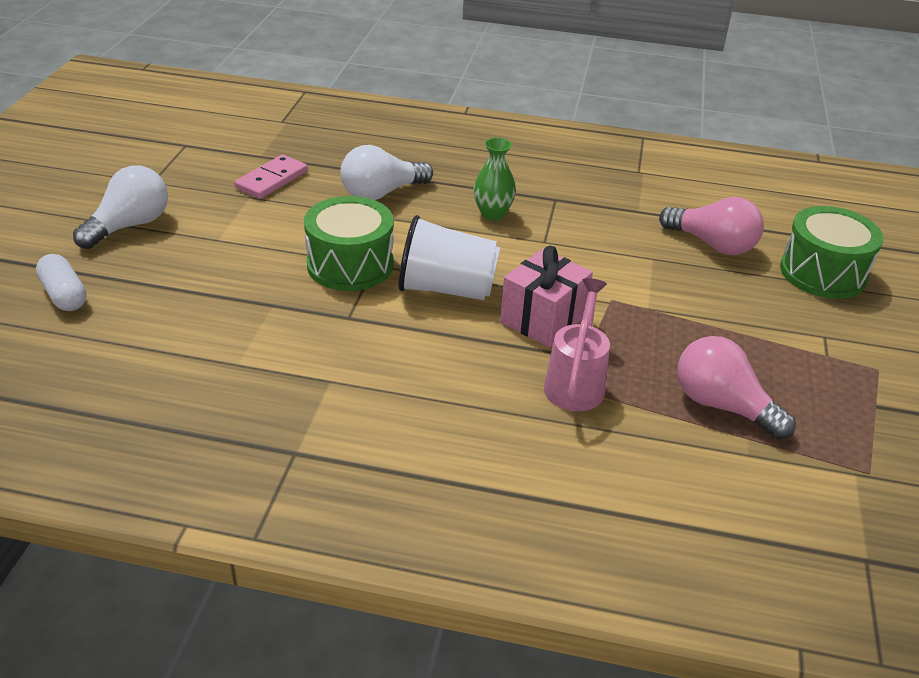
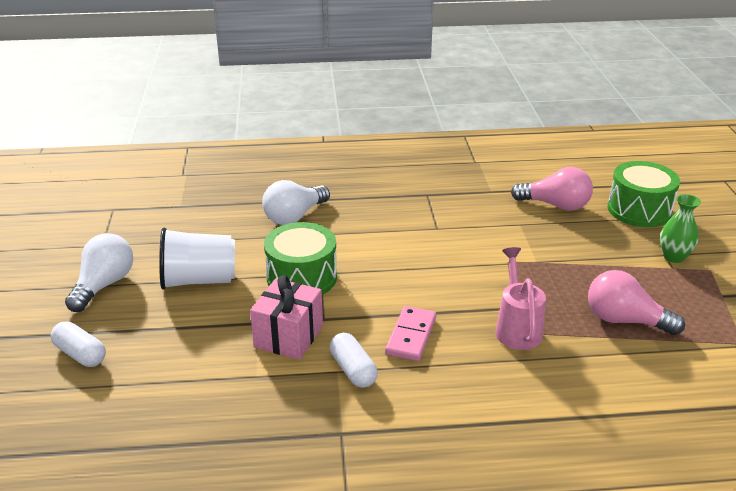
camera: 15 degrees left, 5 degrees down
pink domino [234,155,308,199] -> pink domino moved to [385,306,436,361]
white cup [399,215,500,300] -> white cup moved to [159,228,235,290]
green vase [473,137,516,220] -> green vase moved to [660,194,701,263]
pink gift [500,246,593,348] -> pink gift moved to [250,275,323,360]
none -> white capsule [330,333,378,388]

